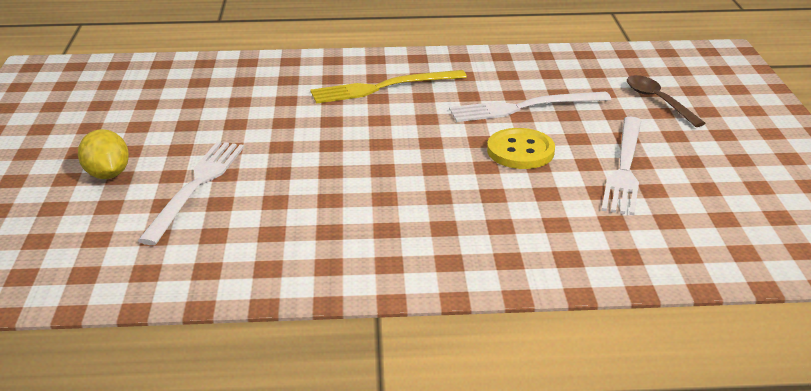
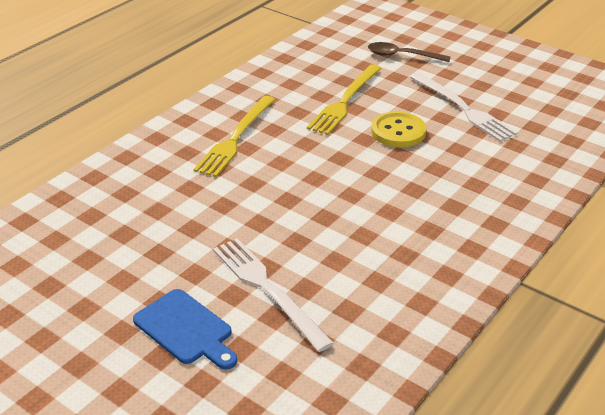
camera: 50 degrees left, 5 degrees up
yellow lemon [78,129,129,179] -> blue cutting board [133,289,237,370]
white fork [449,92,611,122] -> yellow fork [307,64,382,135]

